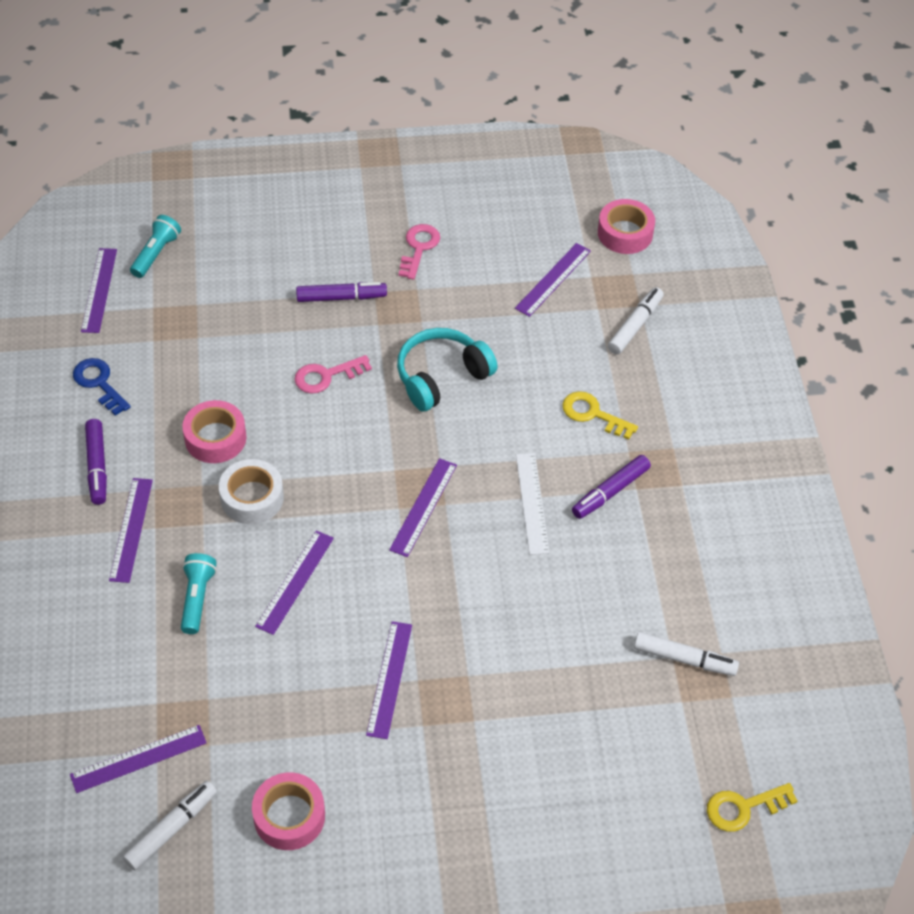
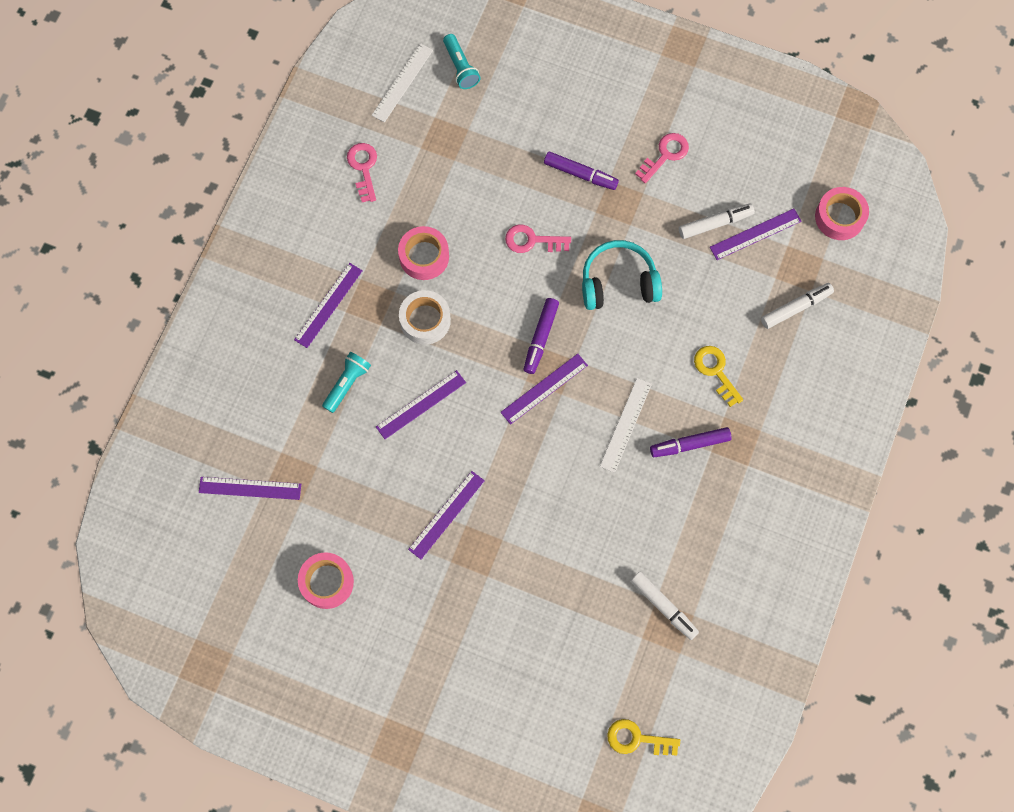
camera: 30 degrees right, 20 degrees up
blue key [73,358,131,416] -> pink key [347,143,377,202]
purple ruler [81,248,117,333] -> white ruler [372,43,433,122]
purple marker [85,419,107,505] -> purple marker moved to [524,298,559,374]
white marker [123,781,217,870] -> white marker moved to [679,203,755,239]
turquoise flashlight [130,215,181,278] -> turquoise flashlight turned 105 degrees clockwise [443,34,481,89]

